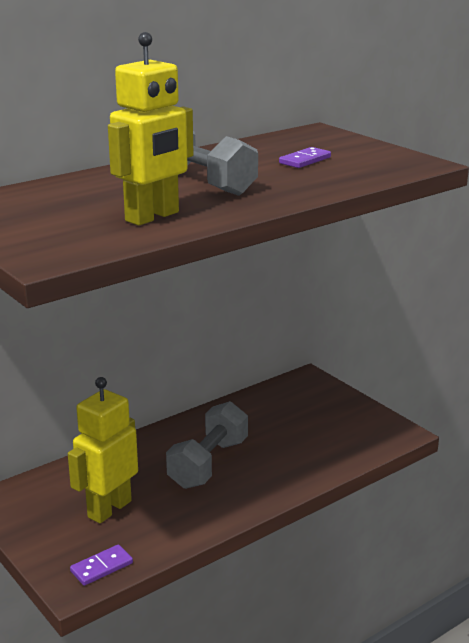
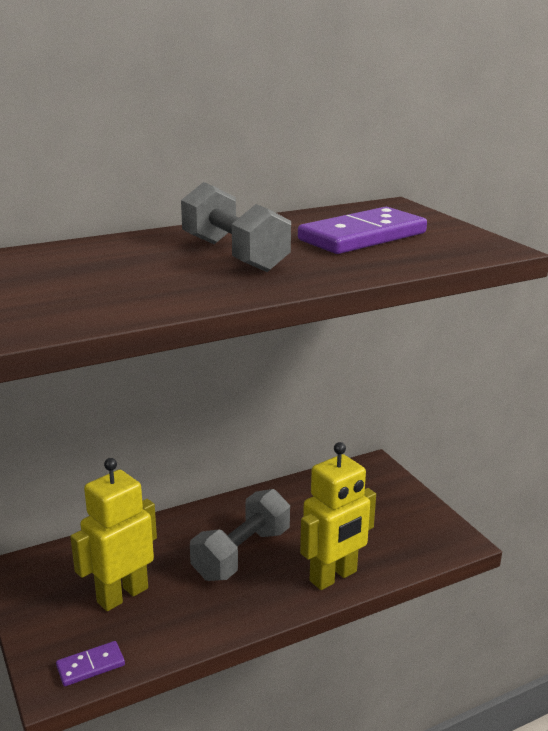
camera: 10 degrees right, 0 degrees up
yellow robot [108,32,194,226] -> yellow robot moved to [300,442,376,590]
purple domino [279,147,331,168] -> purple domino [298,207,427,254], size x2.09

